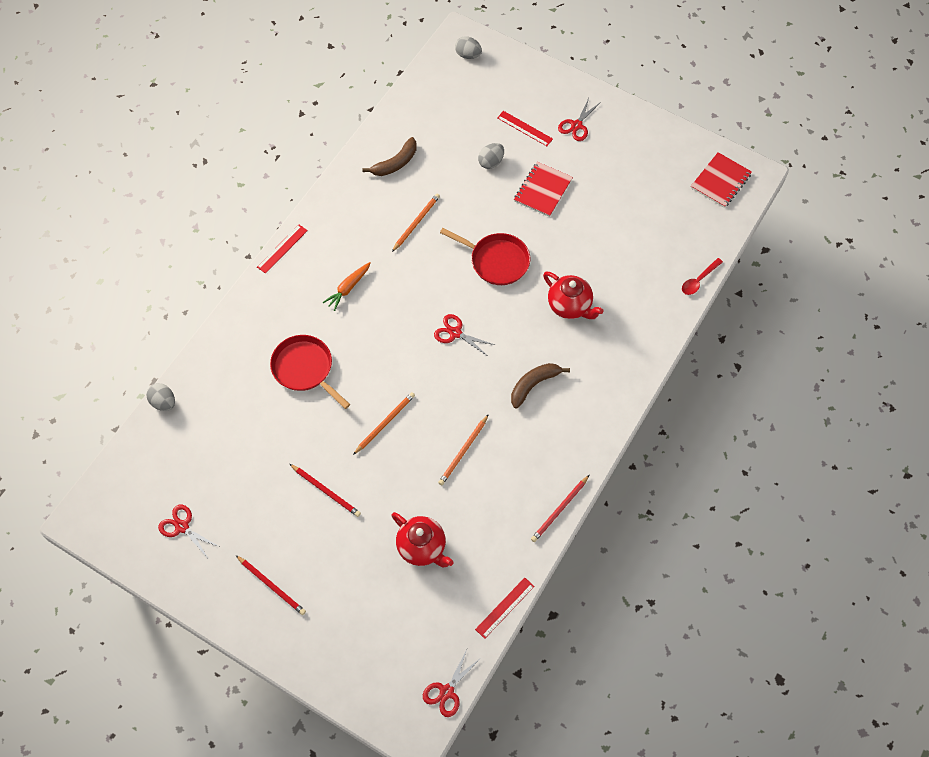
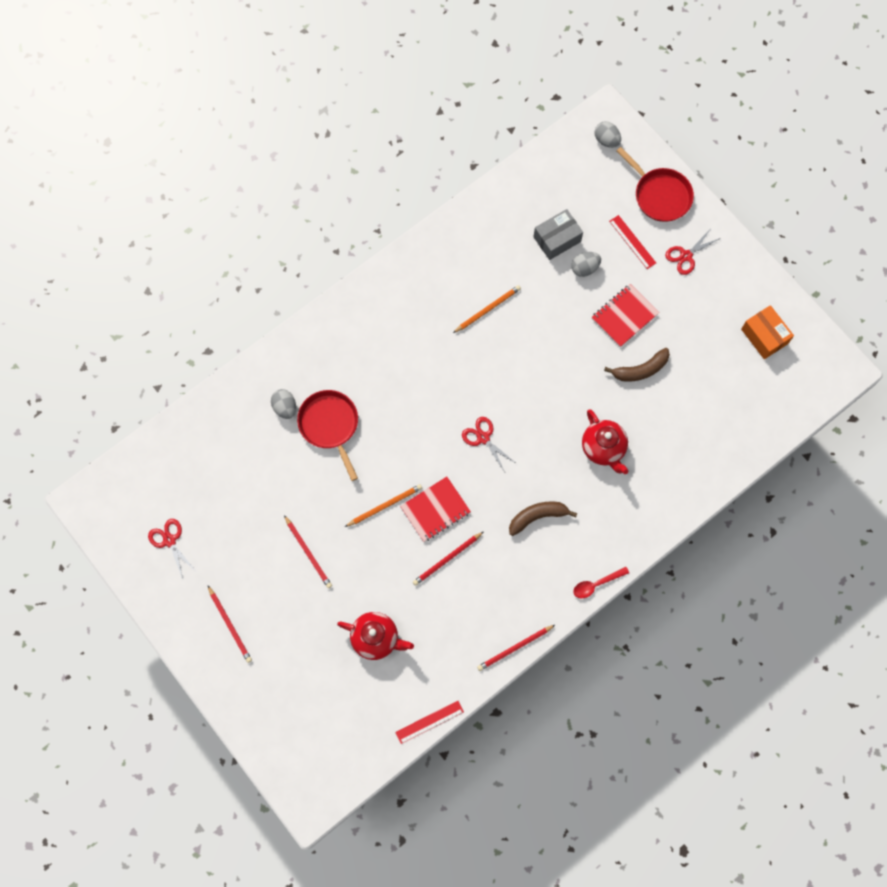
camera: 20 degrees right, 10 degrees up
grey egg [146,383,175,411] -> grey egg moved to [271,389,296,419]
red ruler [257,225,308,274] -> none
orange carrot [323,262,371,311] -> none
brown banana [362,137,417,176] -> brown banana moved to [604,348,670,382]
red teapot [391,512,454,567] -> red teapot turned 45 degrees counterclockwise [337,612,414,660]
red scissors [423,649,481,717] -> none
orange pencil [438,414,489,485] -> red pencil [413,532,483,586]
red pan [440,228,530,285] -> red pan moved to [617,147,694,222]
red spoon [682,258,723,295] -> red spoon moved to [573,567,629,598]
red notebook [691,152,752,208] -> red notebook moved to [400,477,471,542]
none -> grey box [533,209,583,260]
none -> orange box [741,305,794,359]

